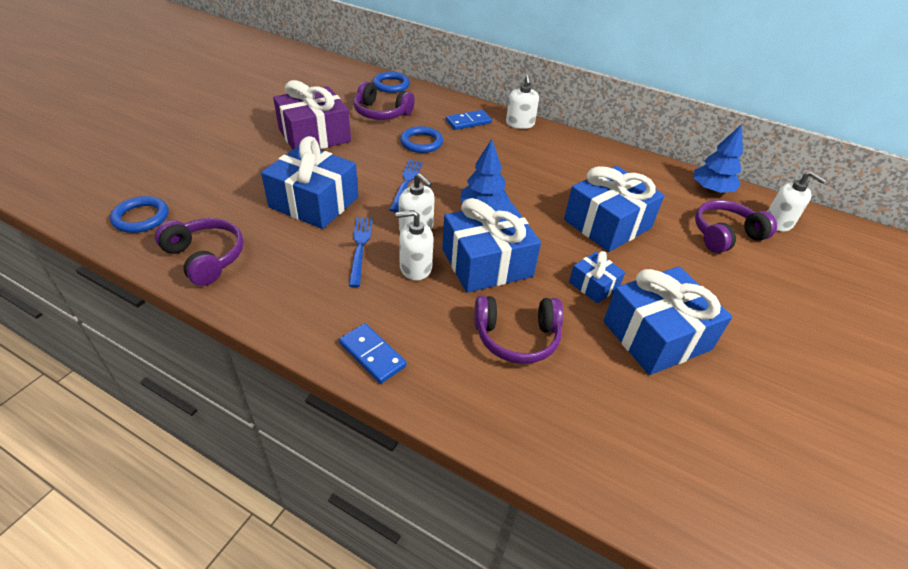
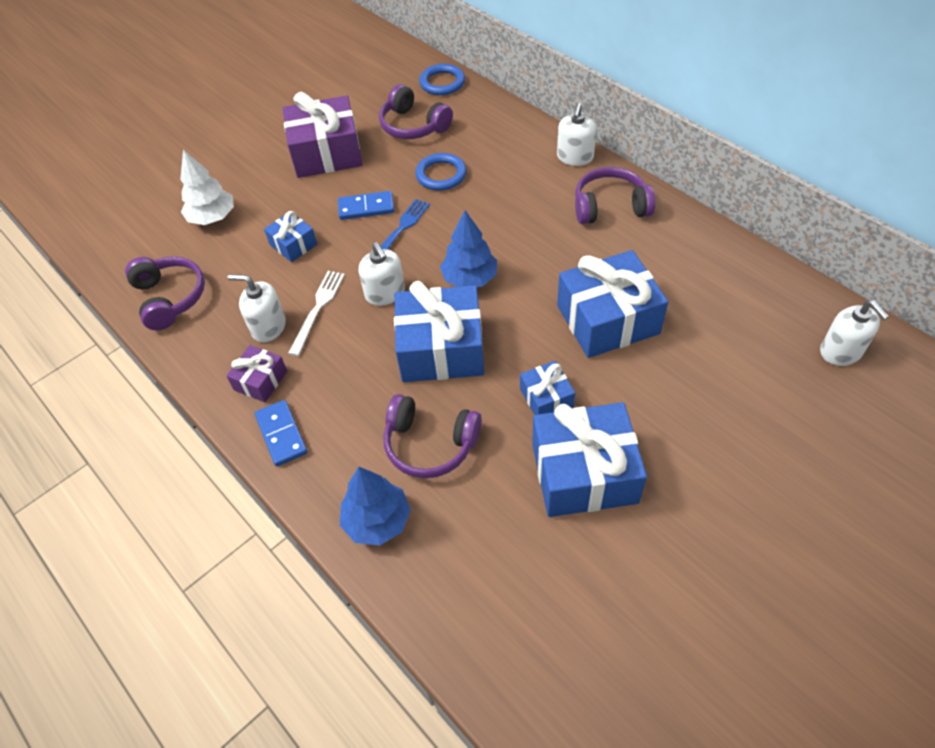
camera: 25 degrees right, 10 degrees up
blue ring [110,196,169,233] -> none
blue gift [261,136,358,229] -> blue gift [264,211,317,262], size x0.50
blue fork [349,218,373,287] -> white fork [288,271,345,356]
white soap dispenser [395,210,433,281] -> white soap dispenser moved to [228,274,286,342]
blue domino [446,110,492,130] -> blue domino moved to [338,191,394,220]
blue tree [693,124,743,193] -> blue tree moved to [340,467,411,546]
purple headphones [695,200,777,253] -> purple headphones moved to [575,167,656,224]
none -> white tree [180,149,234,225]
none -> purple gift [226,345,287,402]

